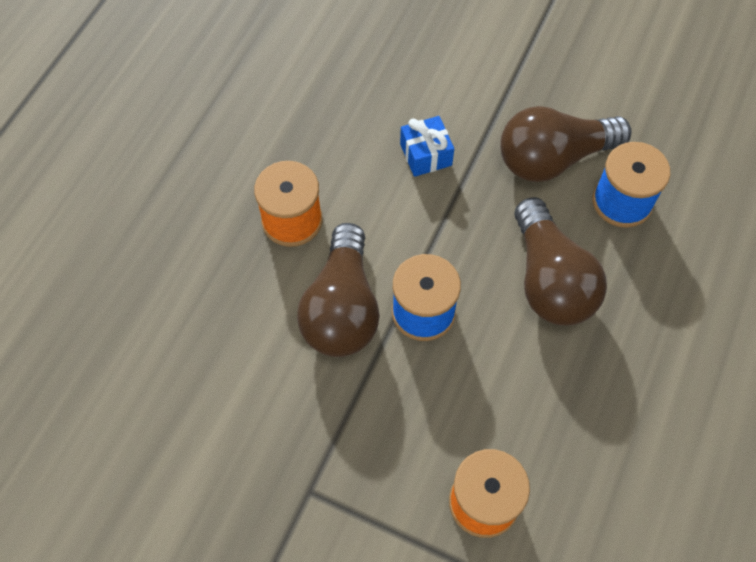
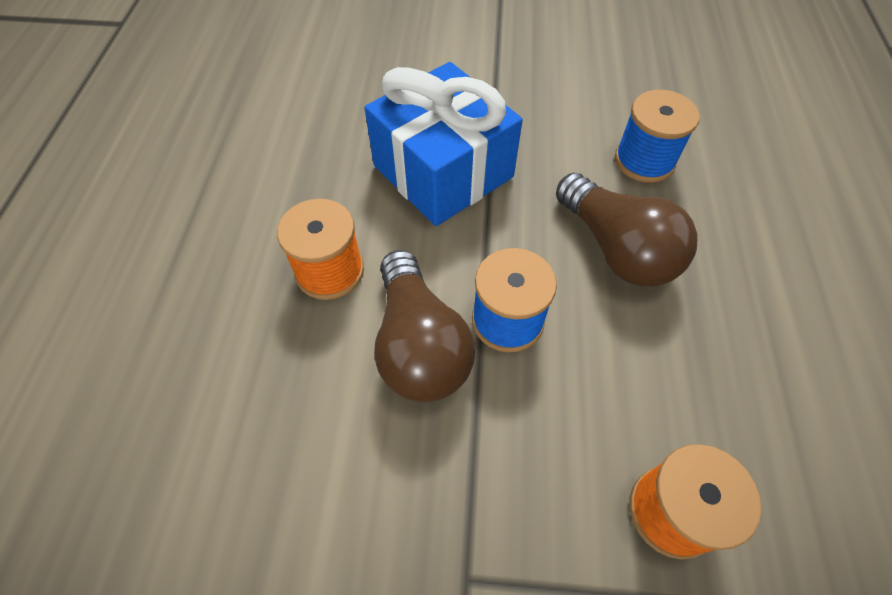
camera: 20 degrees left, 5 degrees down
blue gift [400,116,454,177] -> blue gift [365,62,523,226], size x2.37
brown light bulb [500,106,632,182] -> none

